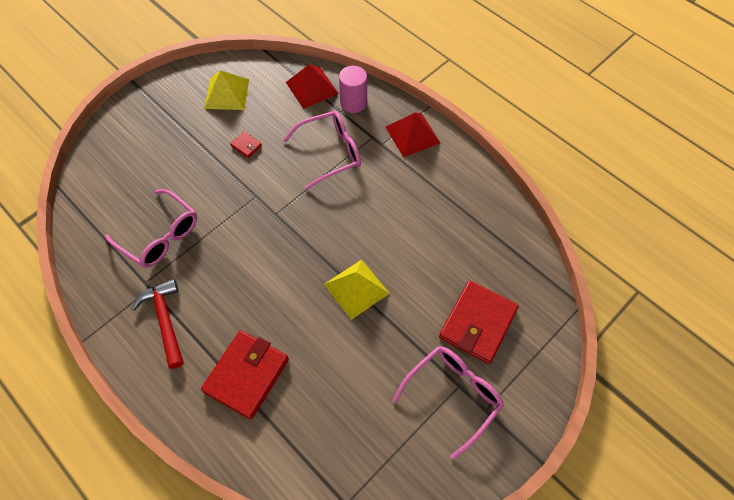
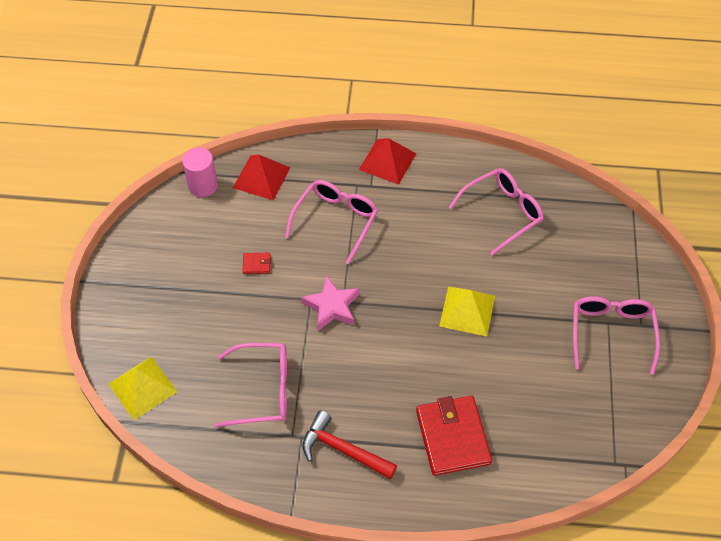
camera: 40 degrees left, 5 degrees down
yellow pyramid [204,70,249,110] -> yellow pyramid moved to [108,357,177,420]
pink cylinder [339,66,367,113] -> pink cylinder moved to [182,148,218,197]
red wallet [439,281,519,364] -> none
none -> pink star [301,276,359,331]
none -> pink glasses [449,168,544,256]

